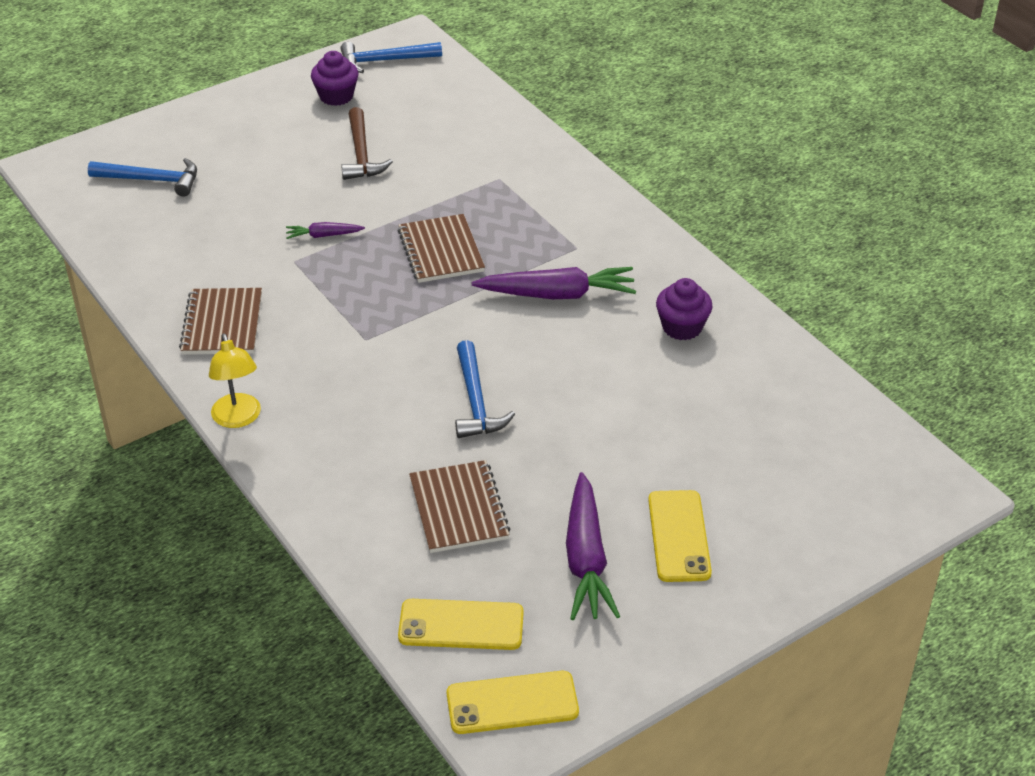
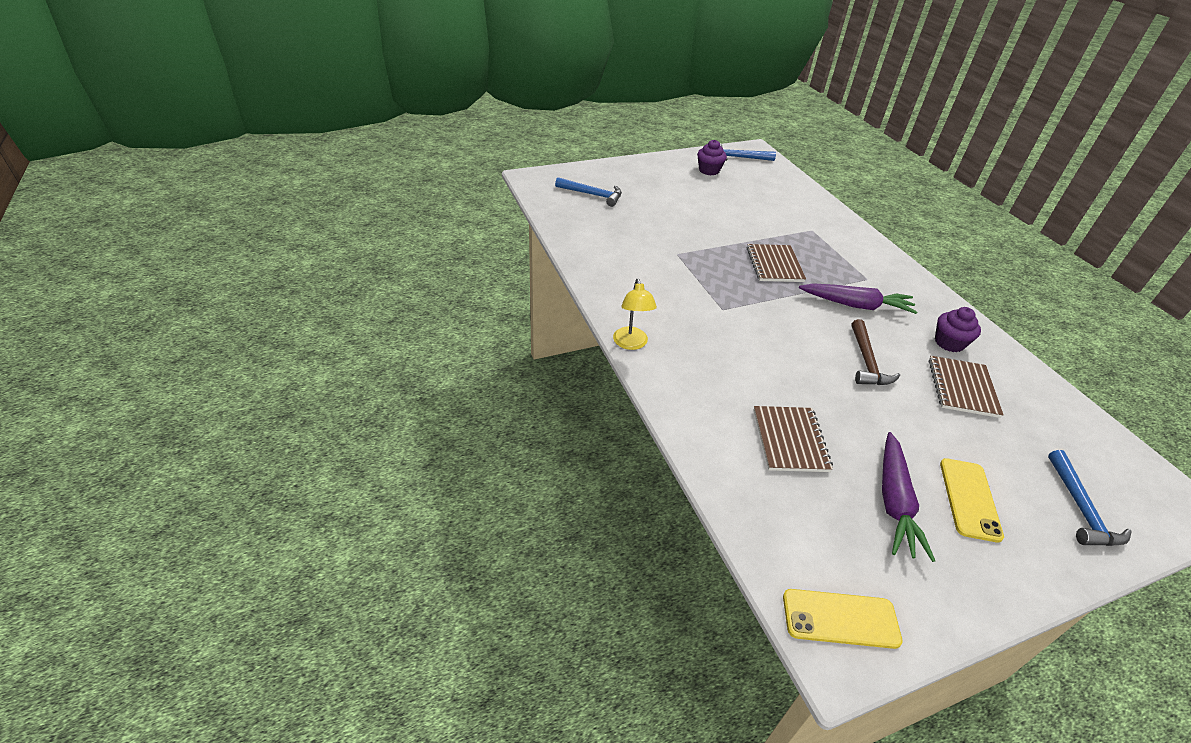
camera: 10 degrees right, 0 degrees up
brown notebook [179,288,262,355] -> brown notebook moved to [929,356,1004,418]
purple carrot [286,222,365,239] -> none
brown hammer [341,107,393,180] -> brown hammer moved to [852,319,900,385]
yellow phone [398,599,524,650] -> none
blue hammer [455,340,515,438] -> blue hammer moved to [1048,450,1132,546]

